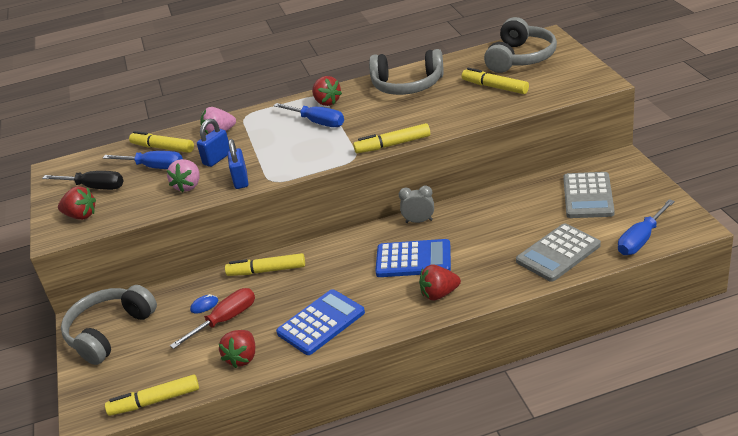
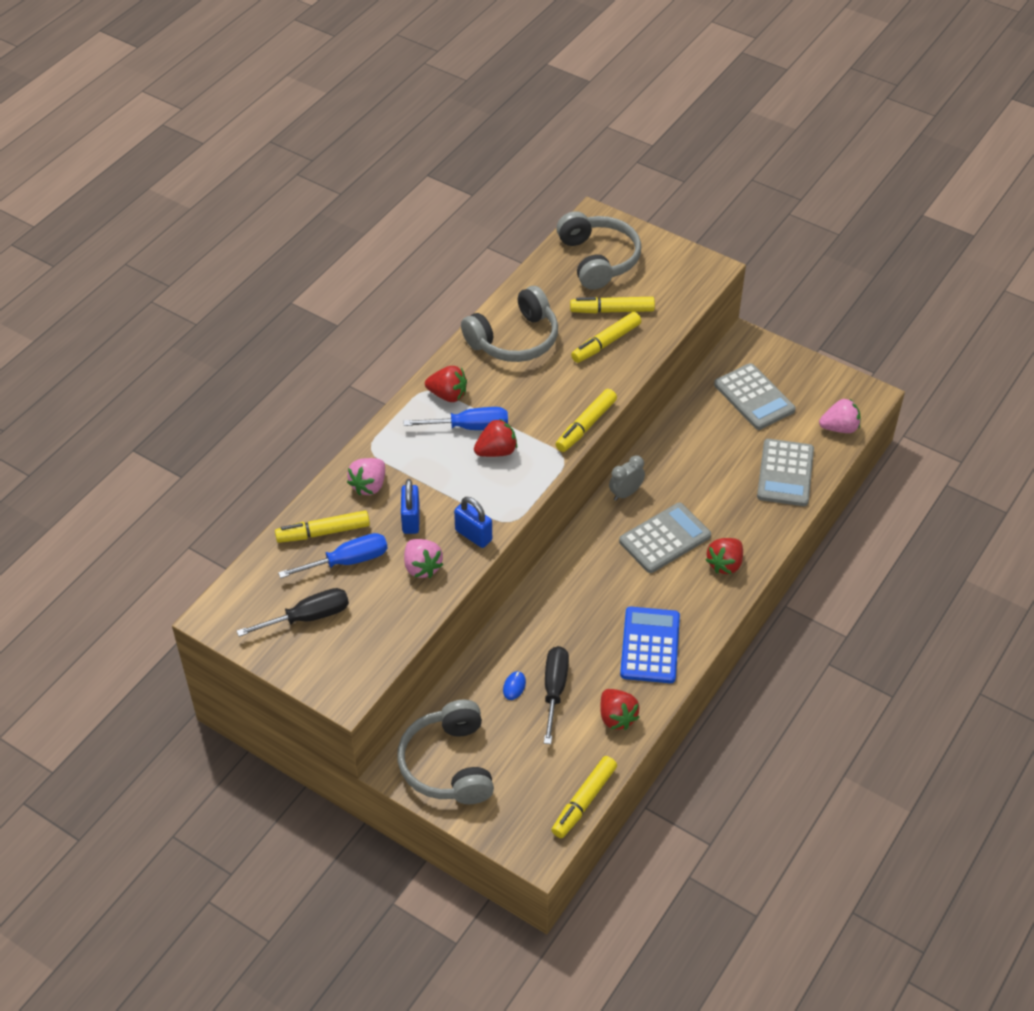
camera: 45 degrees left, 15 degrees up
red strawberry [58,186,96,220] -> red strawberry moved to [474,418,517,457]
red screwdriver [170,288,255,349] -> black screwdriver [544,646,569,744]
yellow marker [225,253,305,276] -> yellow marker moved to [571,312,641,363]
blue calculator [375,239,451,277] -> grey calculator [619,503,711,573]
blue screwdriver [618,199,675,255] -> pink strawberry [819,398,861,433]

